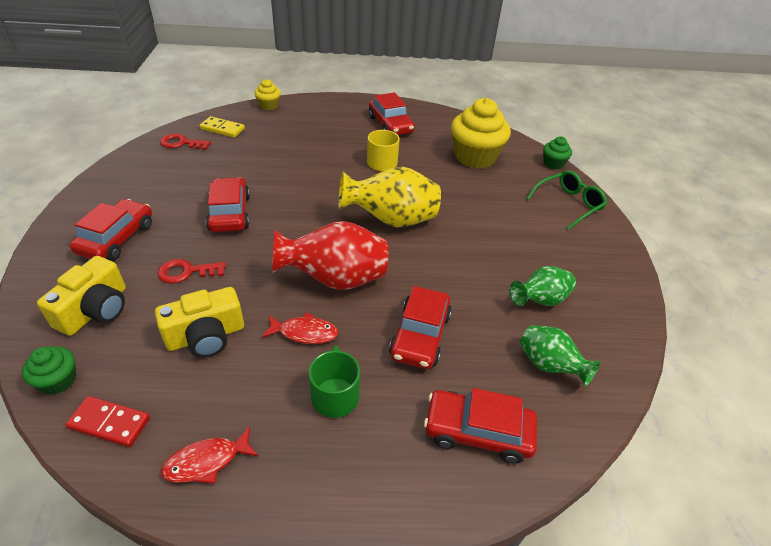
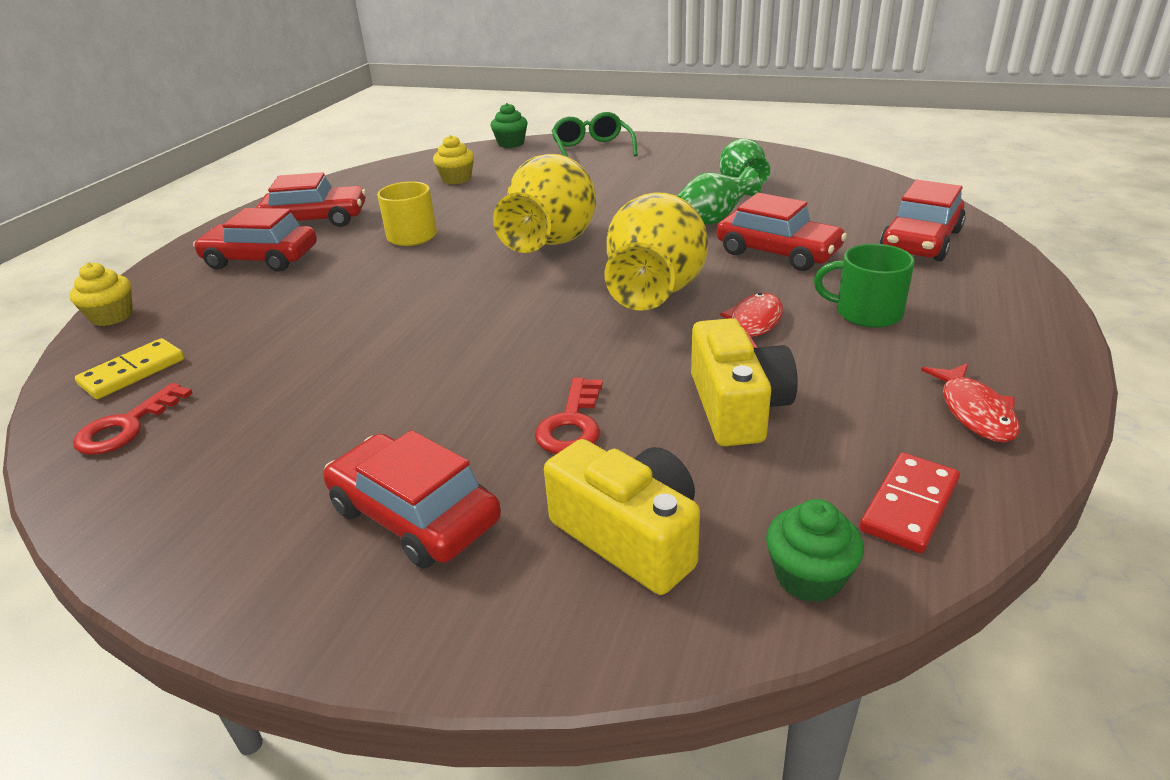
camera: 65 degrees left, 10 degrees down
red car [206,177,250,232] -> red car moved to [193,208,317,272]
red vase [272,221,388,290] -> yellow vase [605,192,708,311]
yellow cupcake [451,98,511,169] -> yellow cupcake [433,135,474,184], size x0.49
green vase [520,325,600,386] -> green vase moved to [677,166,761,225]

